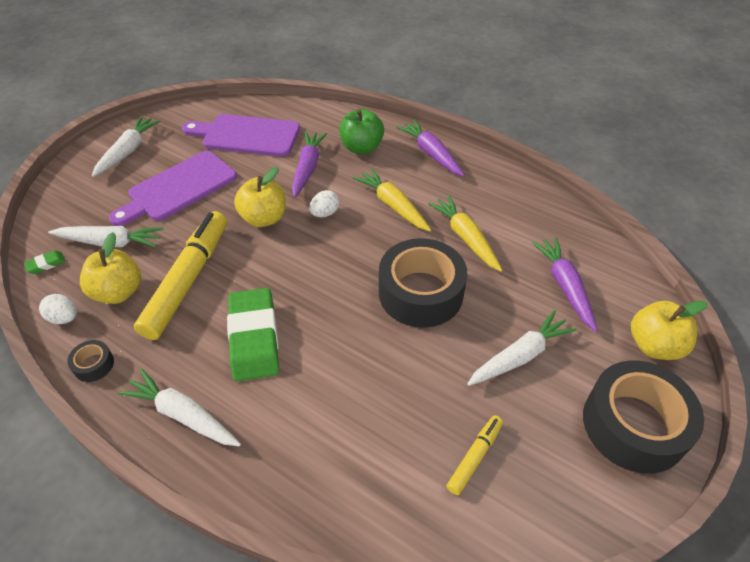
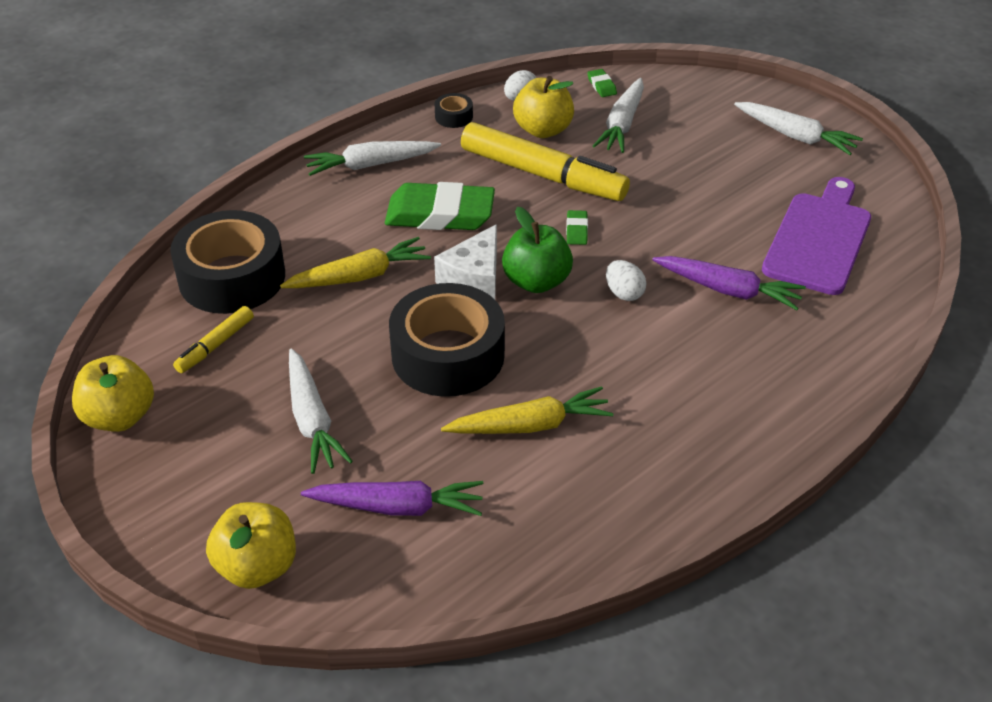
camera: 105 degrees right, 5 degrees down
purple cutting board [109,151,237,226] -> none
white carrot [118,368,241,446] -> white carrot turned 150 degrees counterclockwise [304,141,441,176]
yellow apple [234,167,286,227] -> yellow apple moved to [72,355,154,432]
green apple [339,109,384,154] -> green apple moved to [502,207,573,293]
yellow carrot [353,168,431,231] -> yellow carrot moved to [280,237,431,288]
purple carrot [396,119,464,176] -> none
yellow marker [446,415,503,495] -> yellow marker turned 75 degrees clockwise [173,306,254,373]
black tape [583,360,704,474] -> black tape moved to [170,210,285,314]
none -> white cheese [434,224,497,299]
none -> green eraser [566,210,588,245]

